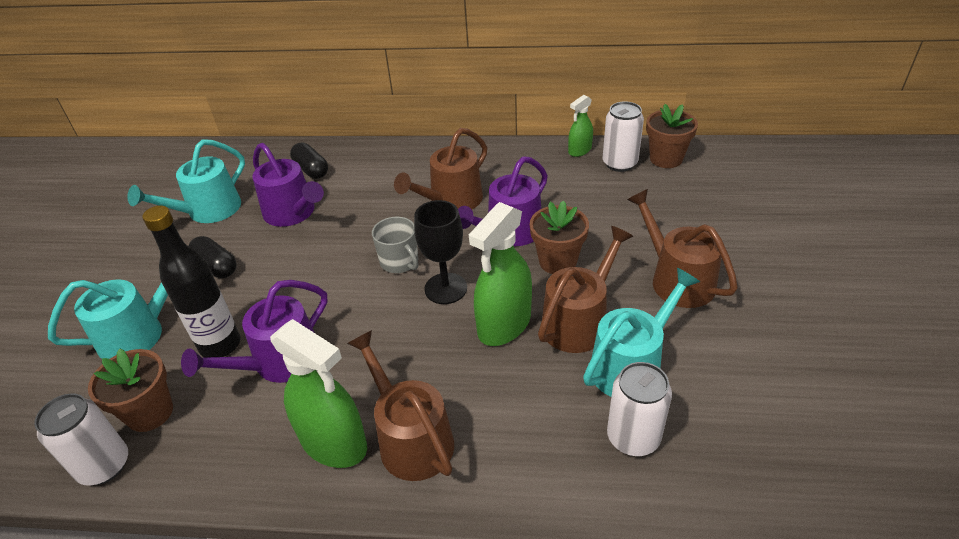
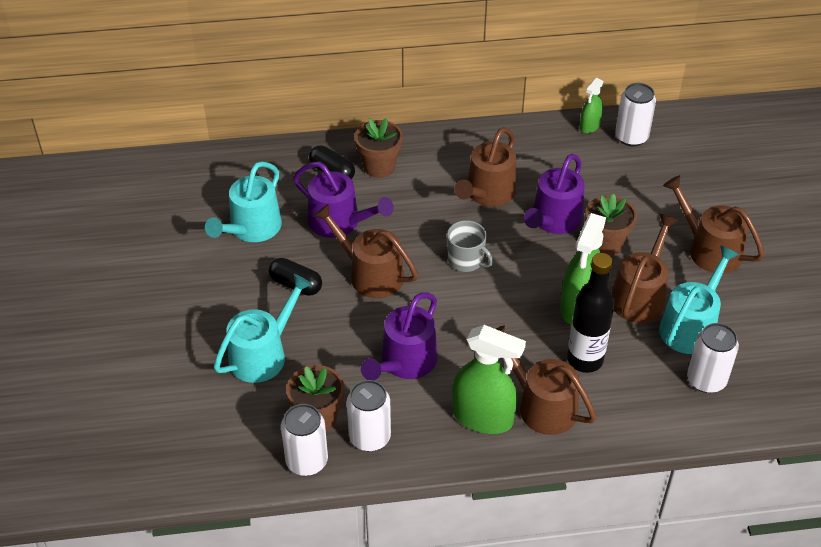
camera: 15 degrees left, 5 degrees up
black bottle [142,206,240,358] -> black bottle moved to [567,253,615,373]
black goblet [414,200,467,304] -> none
brown flower pot [646,104,698,168] -> brown flower pot moved to [355,118,403,178]
none -> brown watering can [313,204,418,298]
none -> white can [347,380,391,451]

